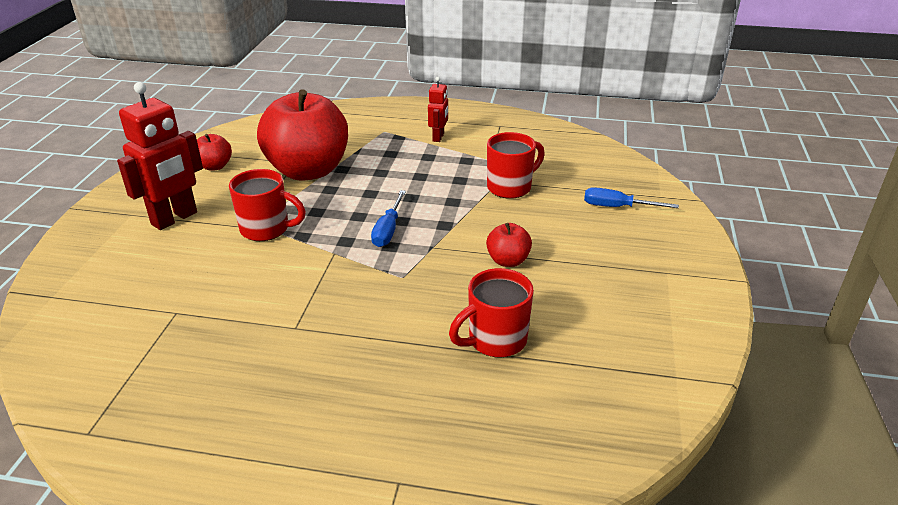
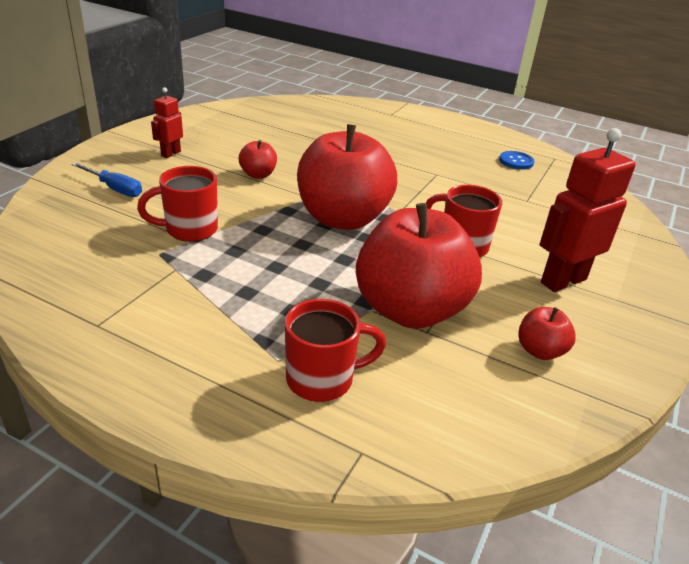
camera: 165 degrees left, 0 degrees up
blue screwdriver [371,190,406,247] -> red apple [297,124,397,230]
red robot [428,77,448,142] -> red robot moved to [151,87,183,158]
red mug [449,268,534,358] -> red mug moved to [285,299,386,402]
none -> blue button [499,151,534,170]

